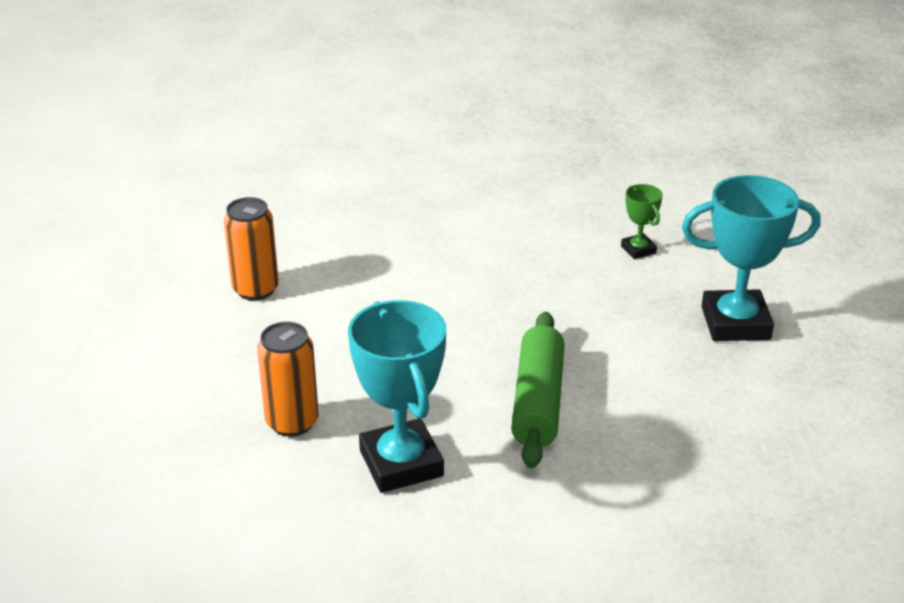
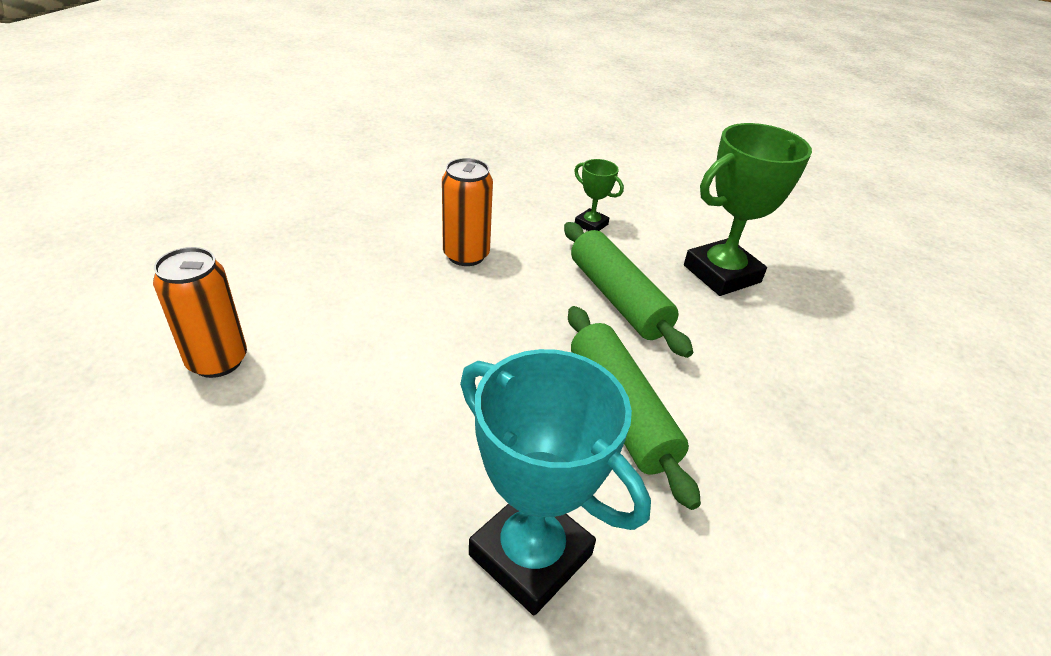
camera: 30 degrees left, 5 degrees up
orange can [257,322,319,437] -> orange can moved to [442,158,493,266]
turquoise trophy [682,175,821,341] -> green trophy [684,123,812,296]
none -> green rolling pin [564,222,693,358]

